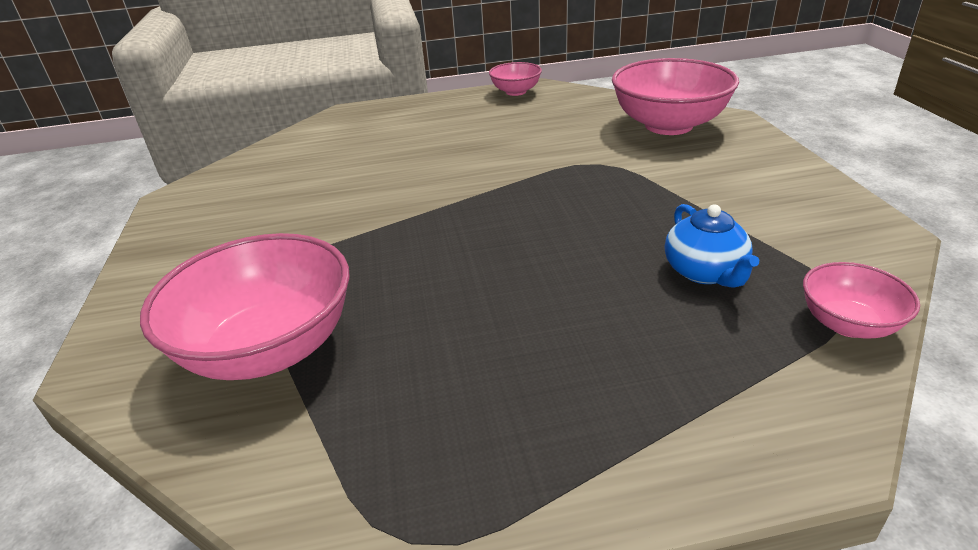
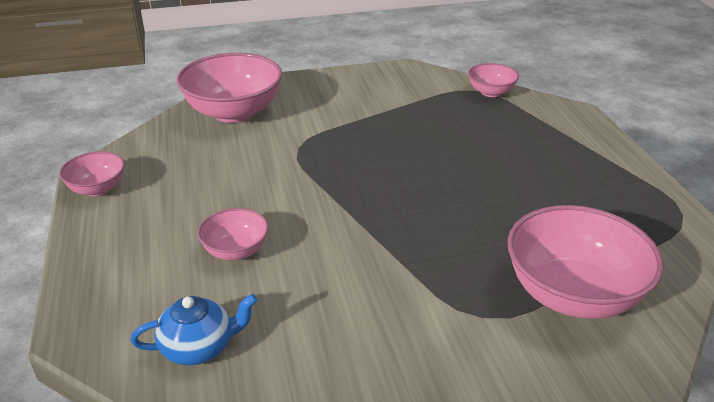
camera: 95 degrees left, 0 degrees up
blue teapot [665,204,759,288] -> blue teapot moved to [130,294,257,365]
none -> pink bowl [198,208,268,260]

